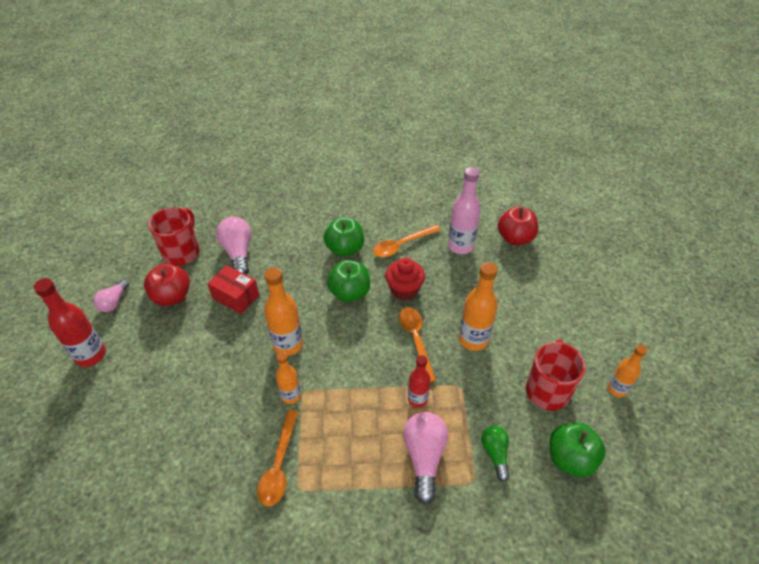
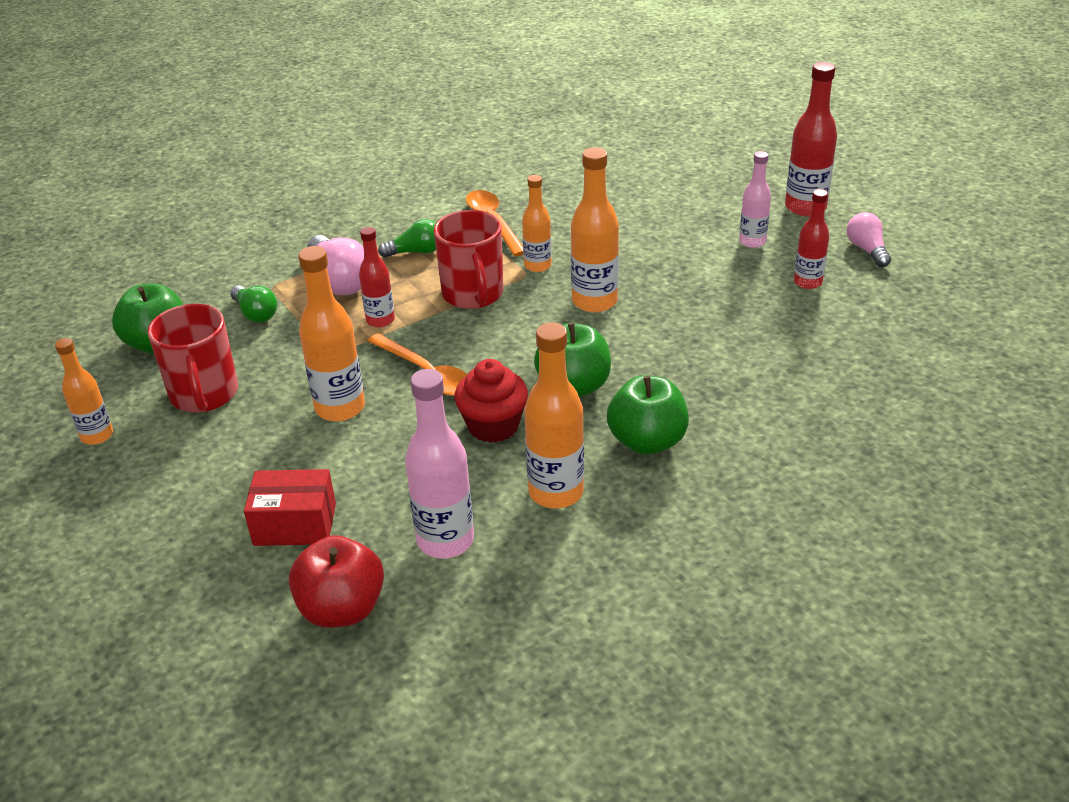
camera: 150 degrees right, 10 degrees down
red apple [144,264,190,306] -> red bottle [794,189,829,289]
red mug [148,207,200,266] -> red mug moved to [434,210,504,309]
red box [207,265,259,314] -> red box moved to [244,469,336,546]
pink light bulb [216,217,251,275] -> none
orange spoon [373,225,441,257] -> orange bottle [524,322,584,508]
none -> green light bulb [378,219,436,258]
none -> pink bottle [739,151,771,248]

